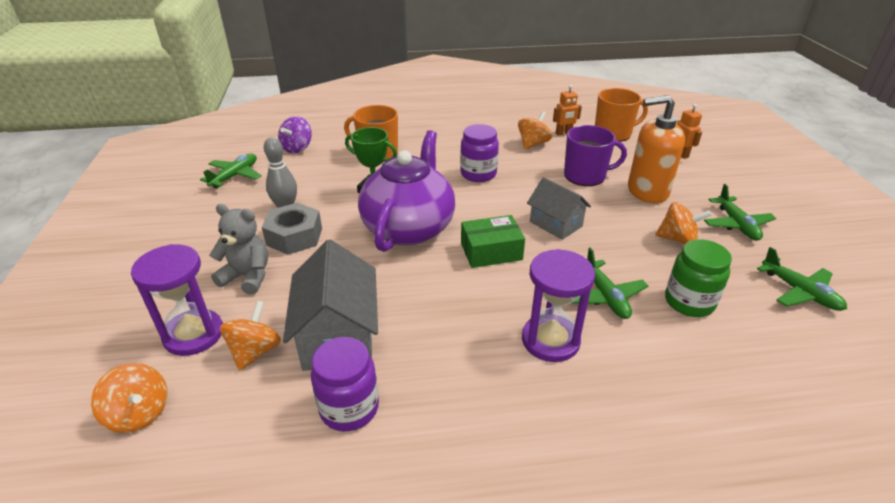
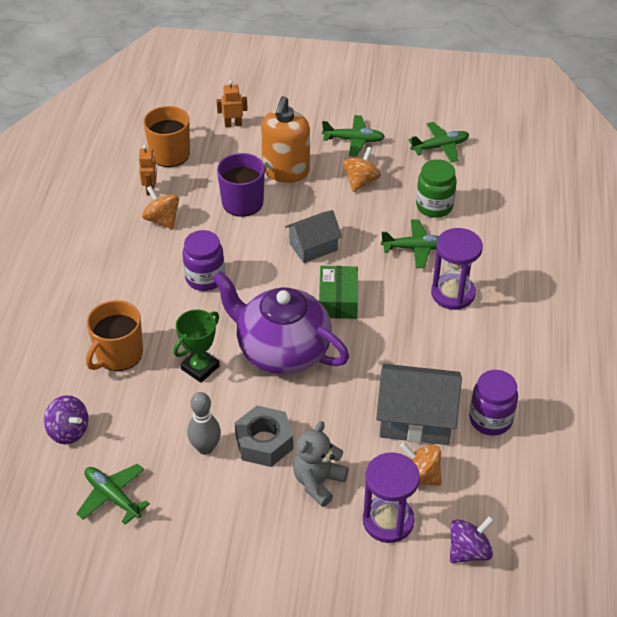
camera: 75 degrees left, 10 degrees up
orange spinning top [91,363,168,433] -> purple spinning top [450,516,494,563]

